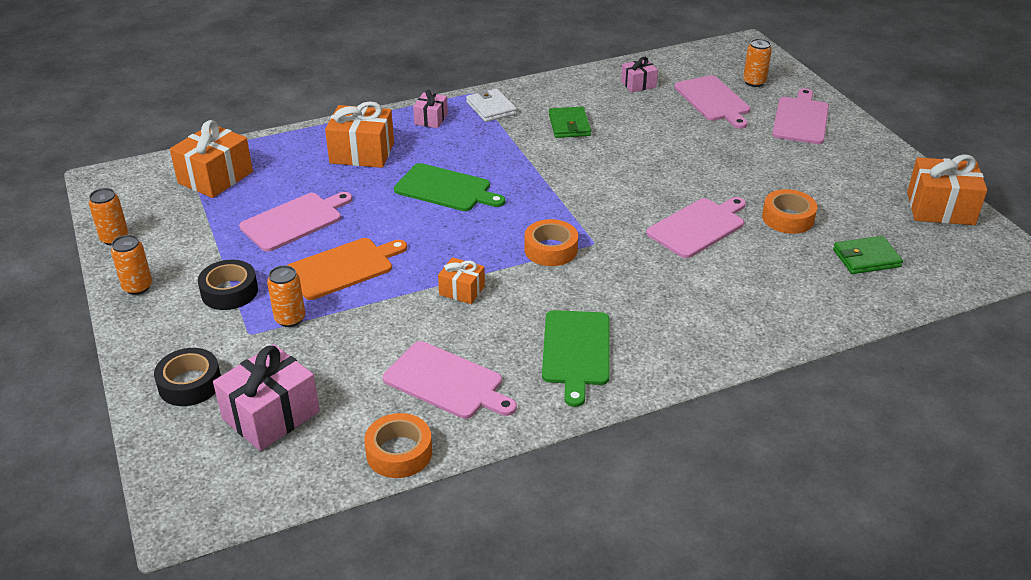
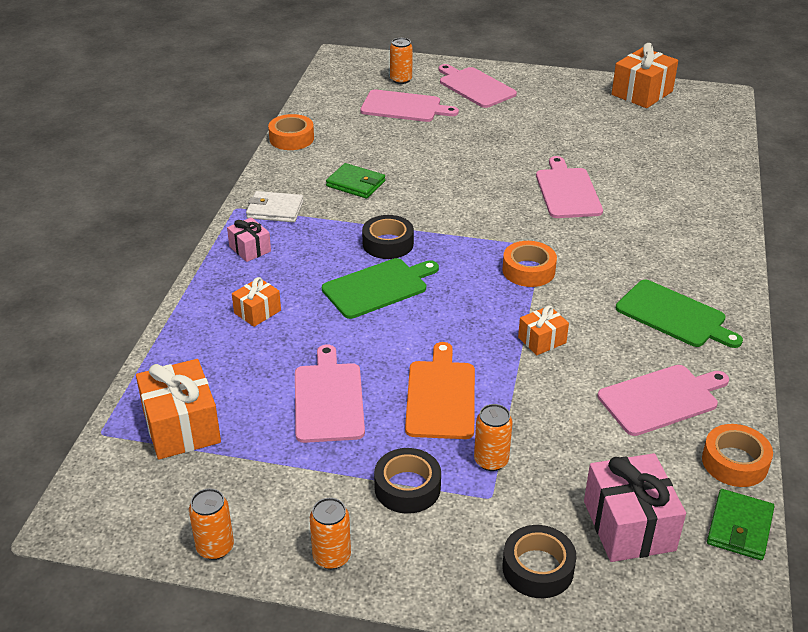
camera: 55 degrees left, 0 degrees up
orange gift [325,101,394,168] -> orange gift [232,277,281,327], size x0.56
pink gift [621,57,658,92] -> none
orange tape [762,189,817,234] -> orange tape moved to [268,114,314,150]
green wallet [833,236,903,274] -> green wallet moved to [707,489,775,560]
none -> black tape [362,215,414,259]

